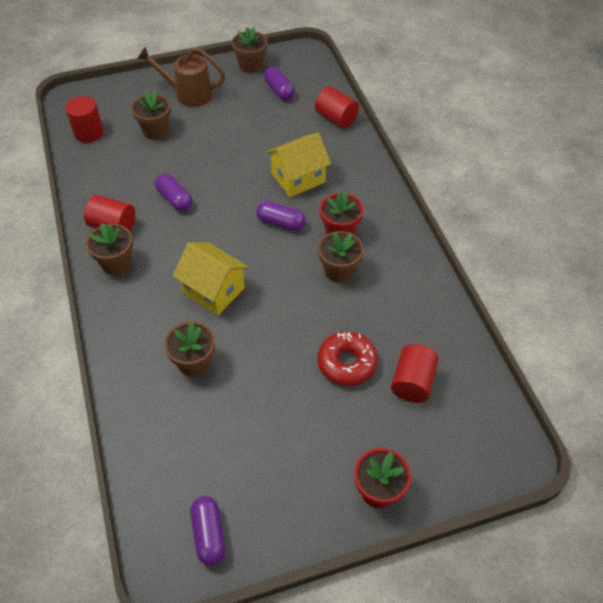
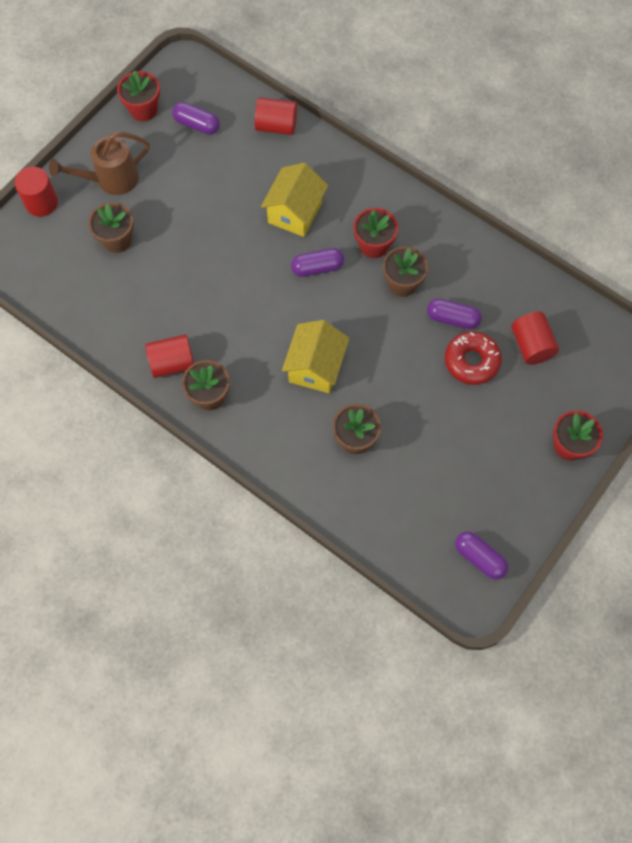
camera: 35 degrees left, 15 degrees up
red cylinder [65,96,104,143] -> red cylinder moved to [15,167,58,217]
purple capsule [155,174,192,212] -> purple capsule moved to [427,298,482,329]
yellow house [173,242,249,315] -> yellow house turned 75 degrees counterclockwise [282,320,349,393]
brown flower pot [232,27,268,73] -> red flower pot [117,70,160,121]

